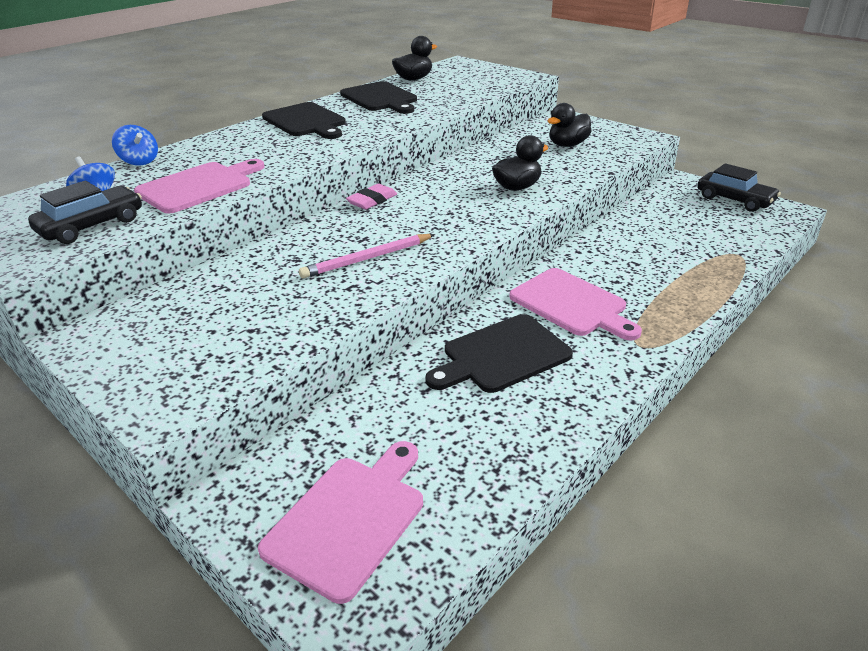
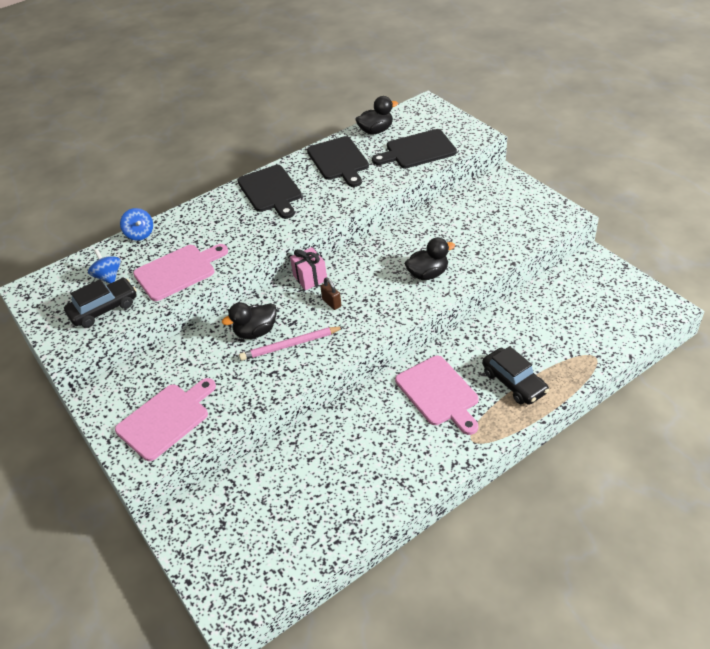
camera: 15 degrees right, 10 degrees up
pink cutting board [258,441,423,604] -> pink cutting board moved to [115,378,216,461]
pink eraser [346,184,397,209] -> pink gift [290,247,327,290]
black cutting board [426,314,573,393] -> black cutting board moved to [372,129,457,168]
black duck [548,103,592,147] -> black duck moved to [222,302,277,339]
black car [697,163,781,212] -> black car moved to [482,346,549,405]
none -> brown padlock [320,277,341,310]

